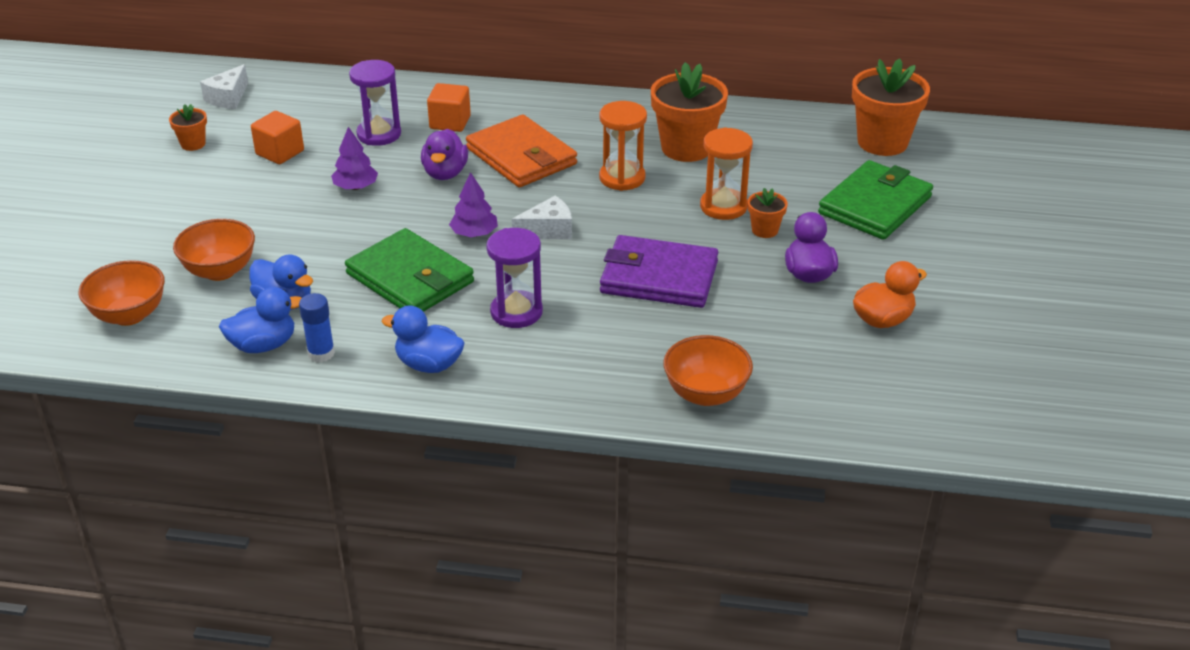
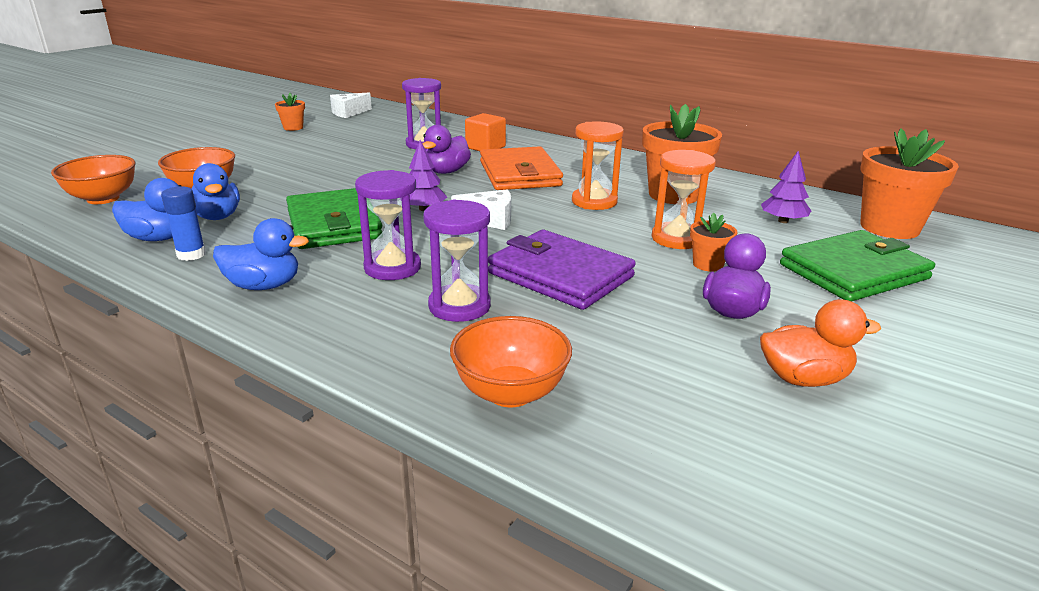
camera: 25 degrees right, 10 degrees down
orange cube [251,111,304,164] -> none
purple tree [331,127,378,190] -> purple tree moved to [761,151,811,223]
blue duck [382,305,465,373] -> blue duck turned 135 degrees clockwise [213,218,309,290]
none -> purple hourglass [423,200,491,322]

